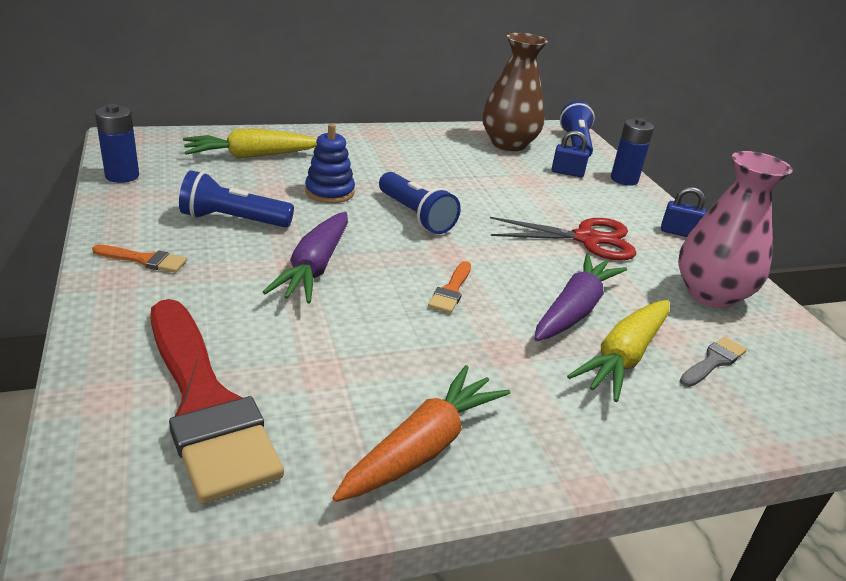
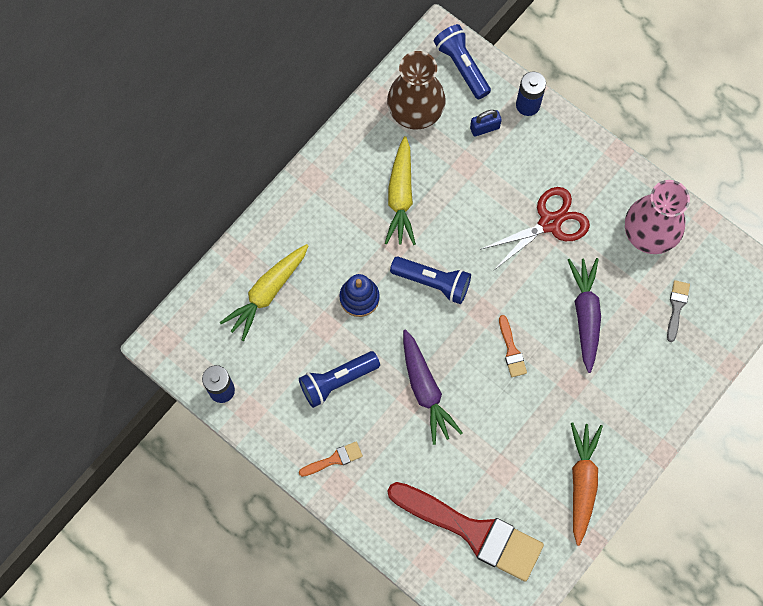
camera: 30 degrees left, 40 degrees up
yellow carrot [567,300,669,402] -> yellow carrot moved to [385,136,416,245]
blue padlock [661,187,706,237] -> none

